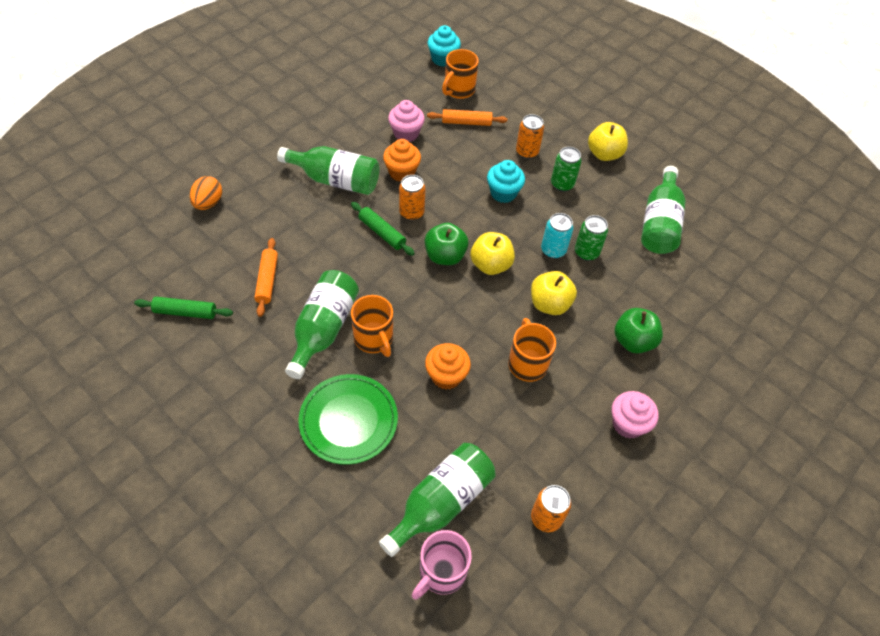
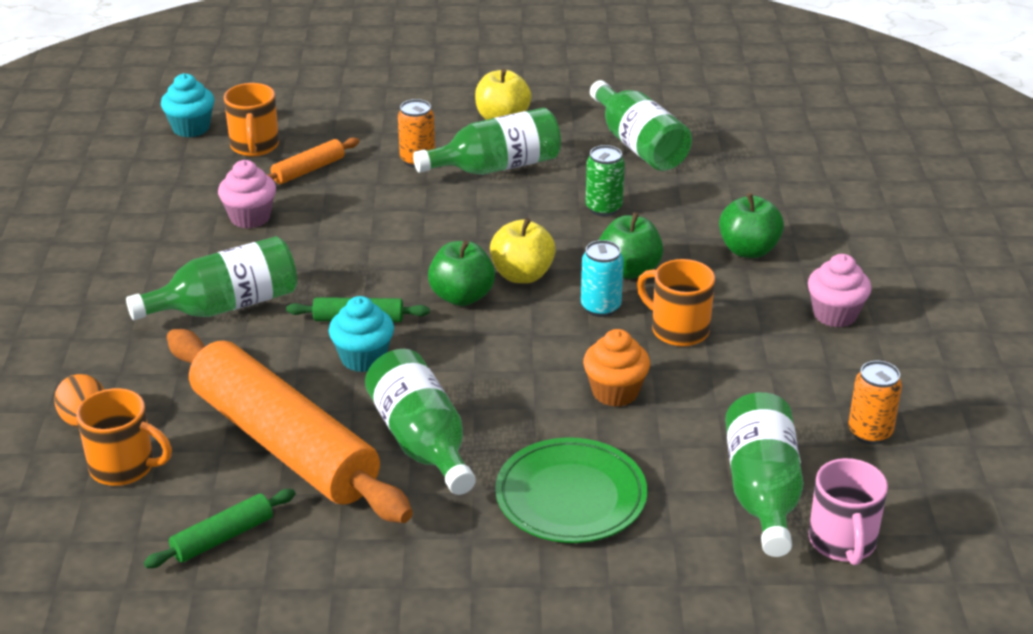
camera: 40 degrees left, 20 degrees down
orange rolling pin [254,238,278,317] -> orange rolling pin [167,329,413,523], size x2.42
orange mug [351,295,393,357] -> orange mug moved to [76,388,172,486]
orange cupcake [383,139,421,182] -> none
orange can [399,175,426,221] -> none
turquoise cupcake [487,160,525,203] -> turquoise cupcake moved to [329,296,394,372]
yellow apple [531,271,577,315] -> green apple [599,212,663,279]
turquoise can [541,213,573,259] -> turquoise can moved to [581,240,624,317]
green can [551,147,582,192] -> green bottle [413,108,561,175]

